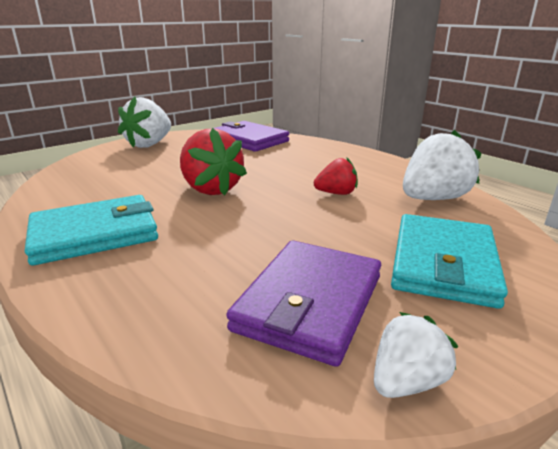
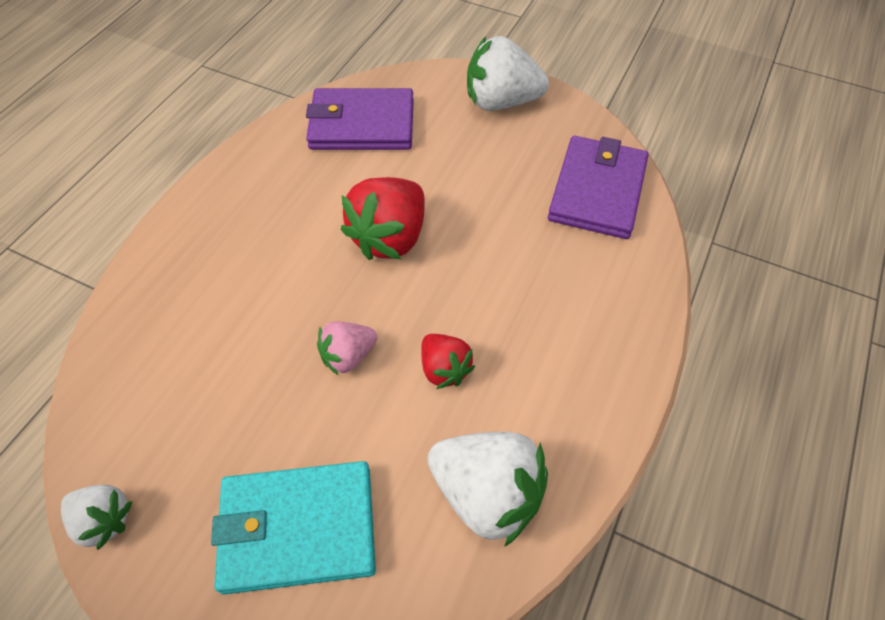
camera: 65 degrees right, 30 degrees up
turquoise wallet [25,195,158,265] -> none
purple wallet [226,240,381,367] -> purple wallet moved to [306,88,414,150]
none -> pink strawberry [317,321,377,376]

